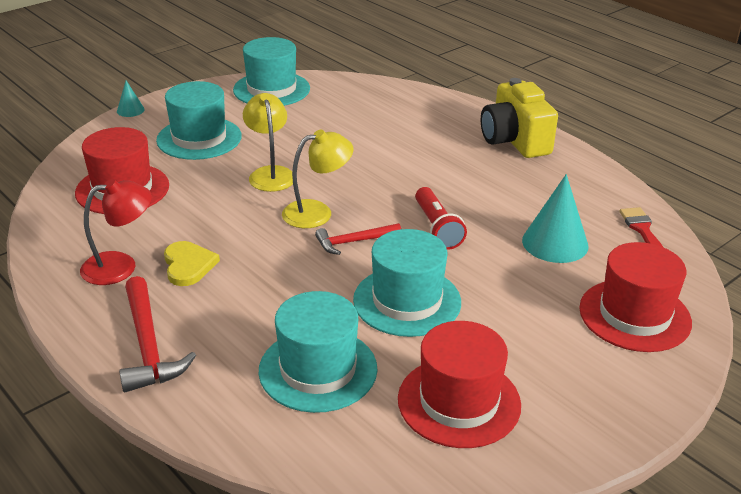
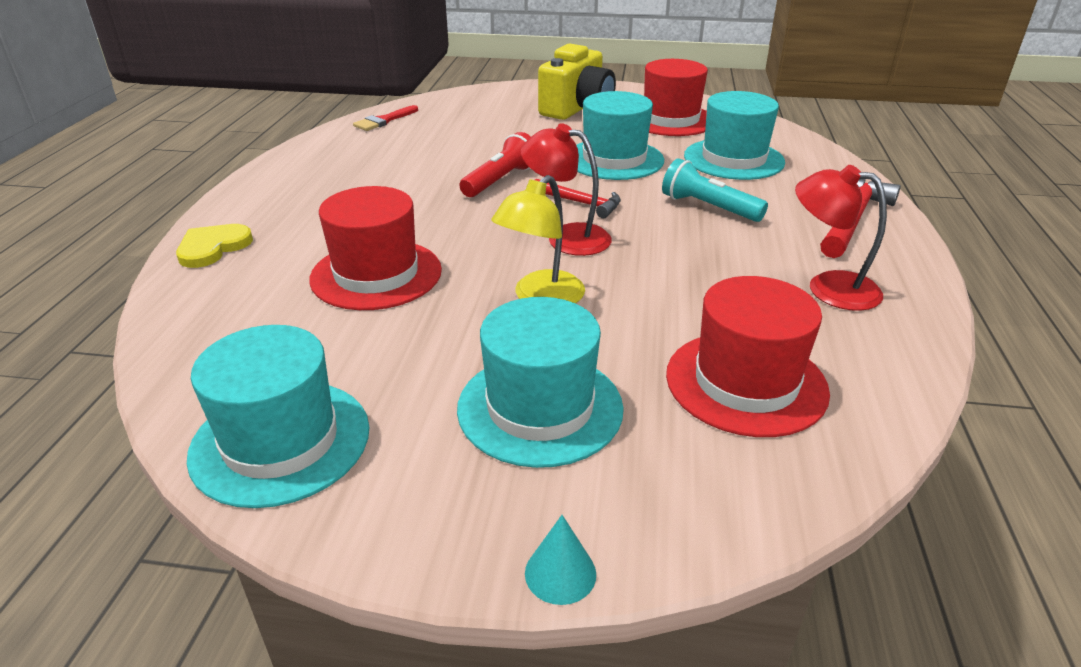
camera: 130 degrees left, 0 degrees up
yellow heart [164,241,220,286] -> yellow heart moved to [176,224,253,268]
yellow lamp [282,130,354,228] -> red lamp [521,123,612,256]
yellow camera [481,78,558,158] -> yellow camera moved to [538,43,616,120]
turquoise cone [522,174,589,263] -> none
red hat [579,242,692,352] -> red hat moved to [309,186,442,310]
none -> turquoise flashlight [662,158,768,222]

